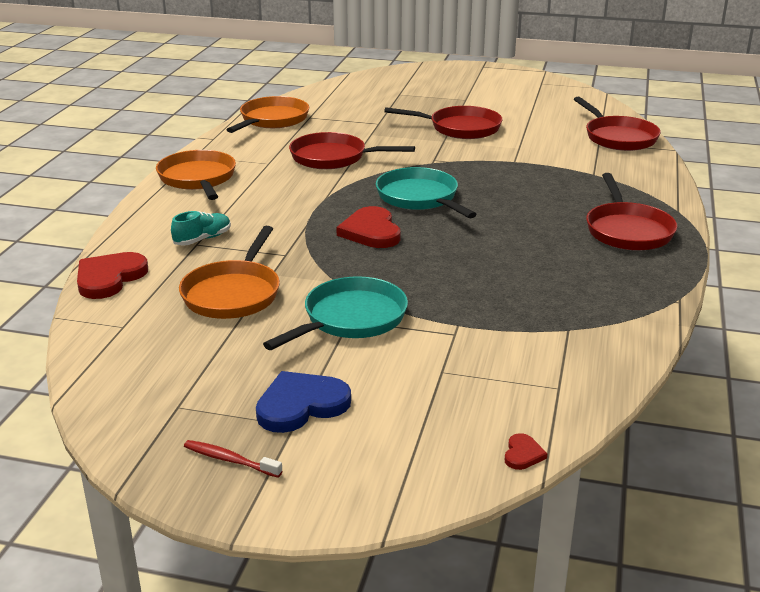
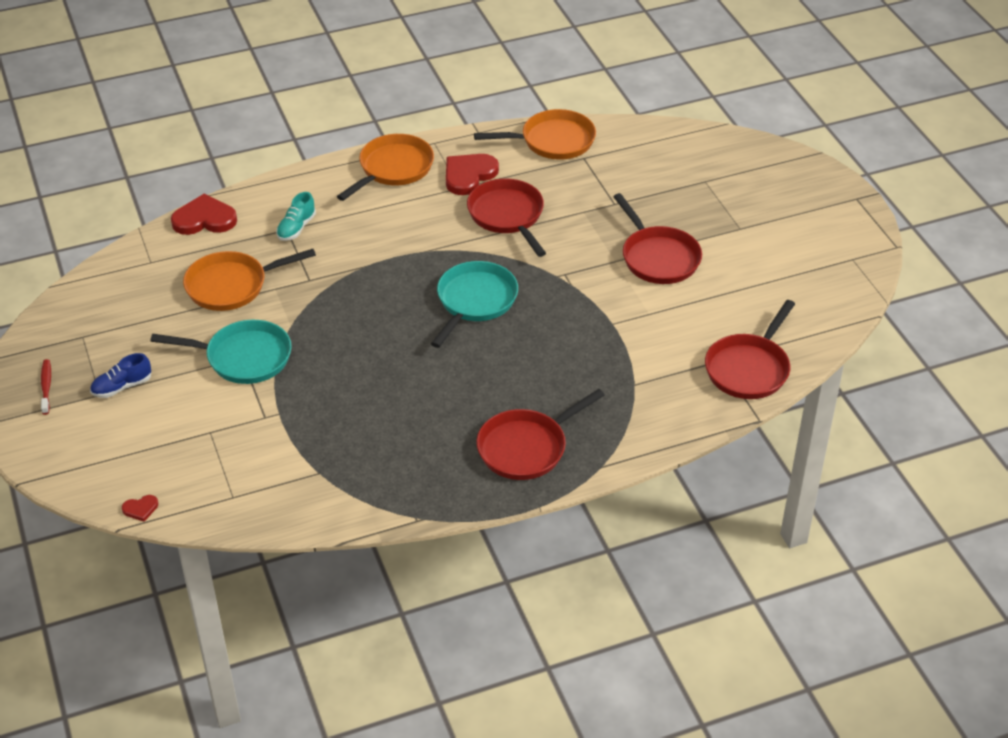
camera: 55 degrees right, 15 degrees up
turquoise shoe [171,211,231,246] -> turquoise shoe turned 105 degrees clockwise [276,192,316,241]
blue heart [256,371,351,433] -> blue shoe [90,353,151,398]
red heart [336,206,401,248] -> red heart moved to [446,154,499,195]

